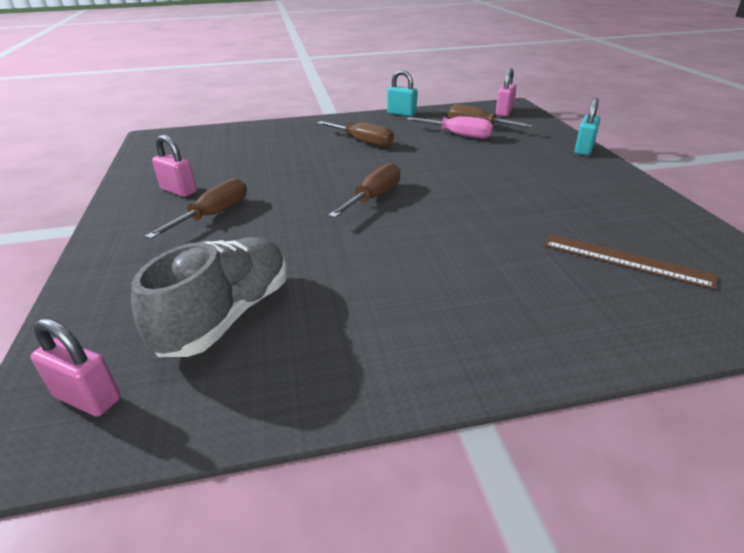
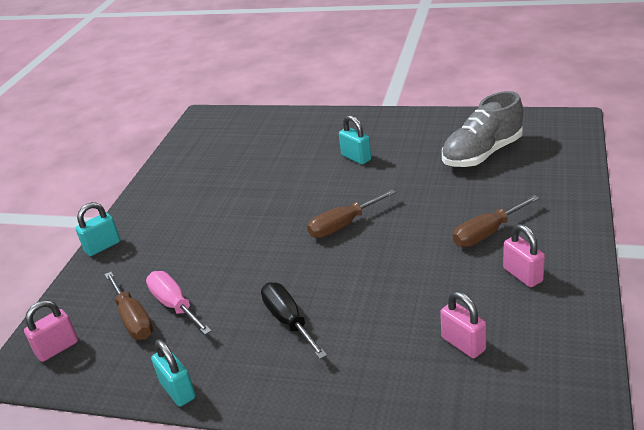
camera: 150 degrees left, 0 degrees up
pink padlock [31,318,121,417] -> pink padlock moved to [440,291,486,358]
brown screwdriver [317,121,394,147] -> black screwdriver [261,282,327,359]
brown ruler [544,234,716,289] -> none
none -> turquoise padlock [339,115,371,164]

